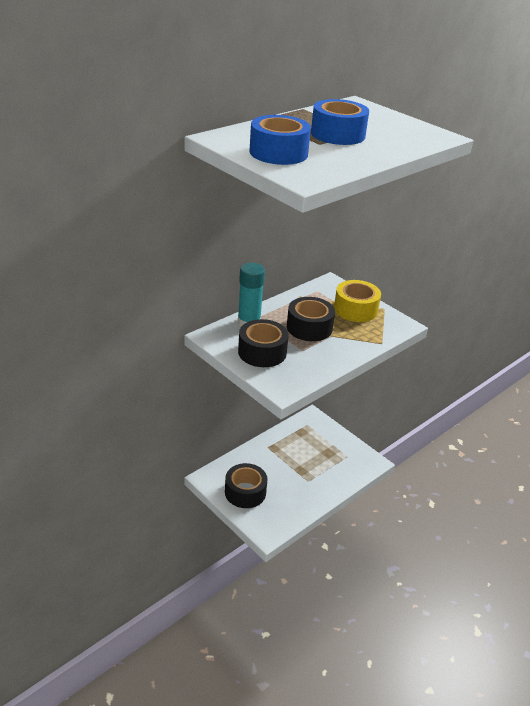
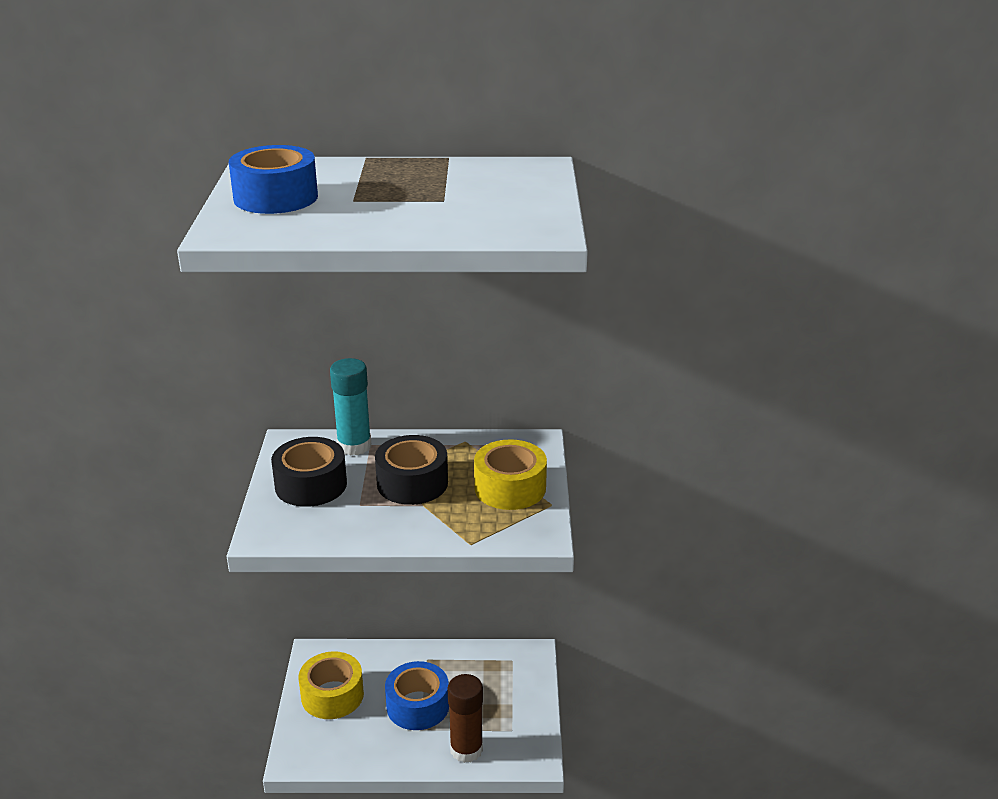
camera: 45 degrees right, 5 degrees down
black tape [225,463,268,508] -> yellow tape [299,651,364,719]
blue tape [311,99,369,145] -> blue tape moved to [385,661,449,730]
none -> brown glue stick [448,674,483,763]

